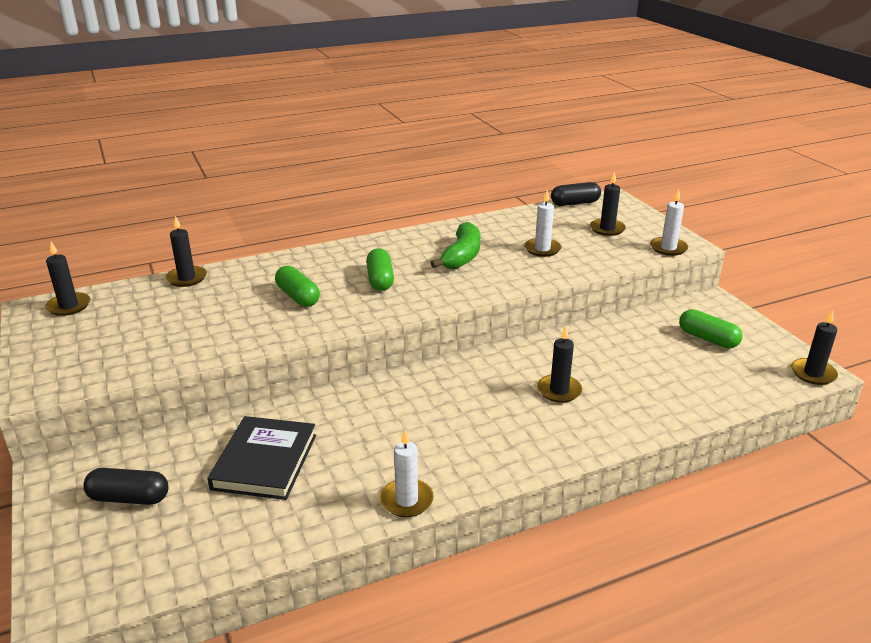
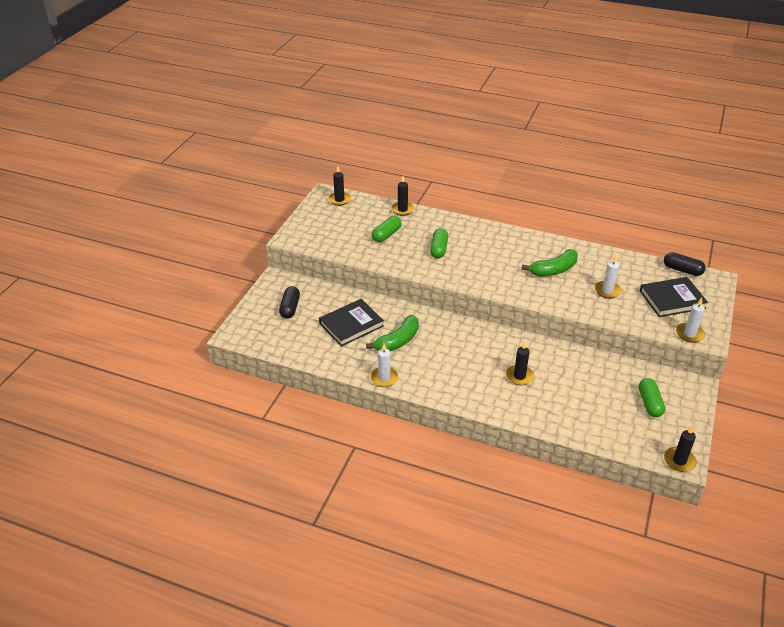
camera: 45 degrees right, 10 degrees up
black capsule [83,468,169,505] -> black capsule turned 45 degrees clockwise [279,286,300,319]
green capsule [366,248,394,291] -> green capsule moved to [372,216,402,242]
black candle [590,171,626,236] -> black book [640,277,708,317]
none -> green banana [366,315,419,351]

